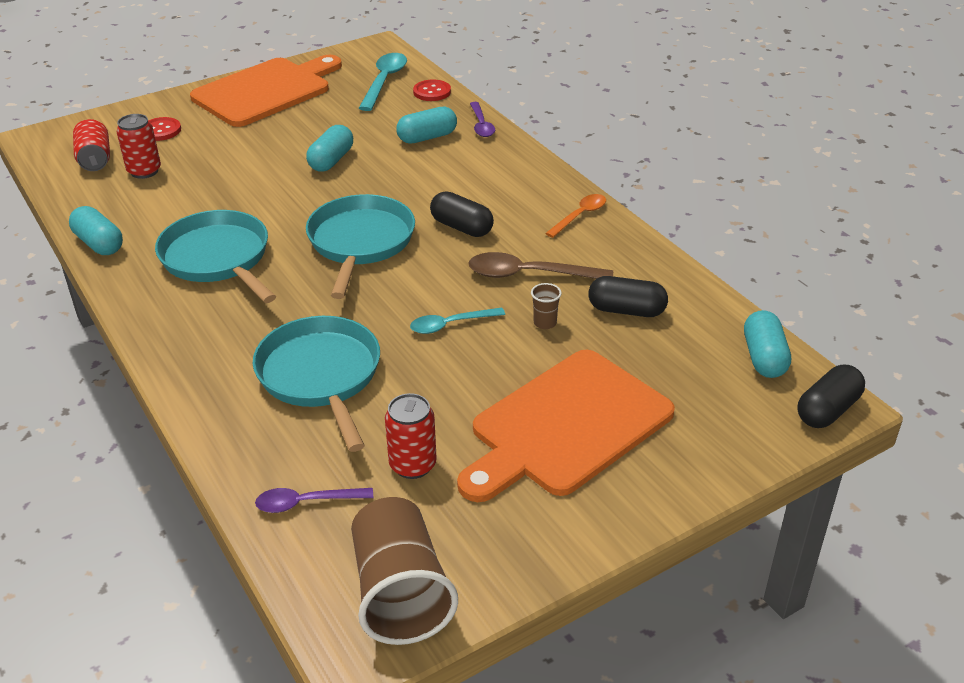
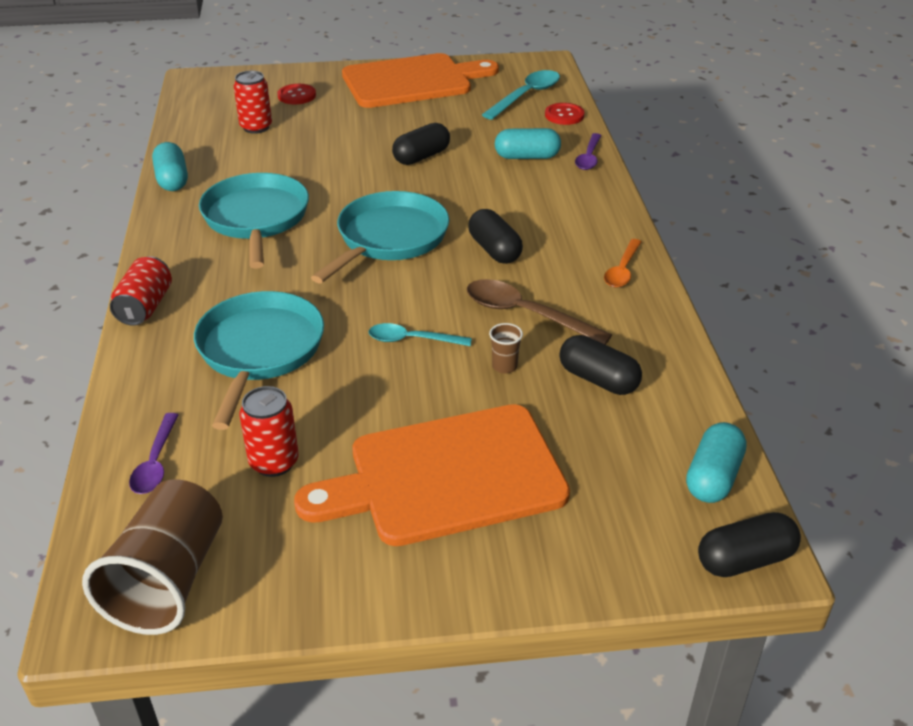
camera: 25 degrees right, 0 degrees up
red can [73,119,110,171] -> red can moved to [110,256,172,326]
purple spoon [255,488,373,513] -> purple spoon turned 105 degrees counterclockwise [129,413,178,494]
turquoise capsule [306,125,353,172] -> black capsule [392,123,450,165]
orange spoon [545,194,606,238] -> orange spoon turned 135 degrees clockwise [604,239,642,288]

